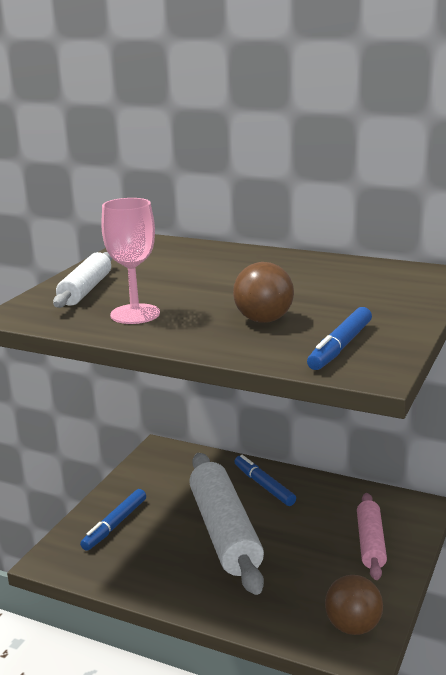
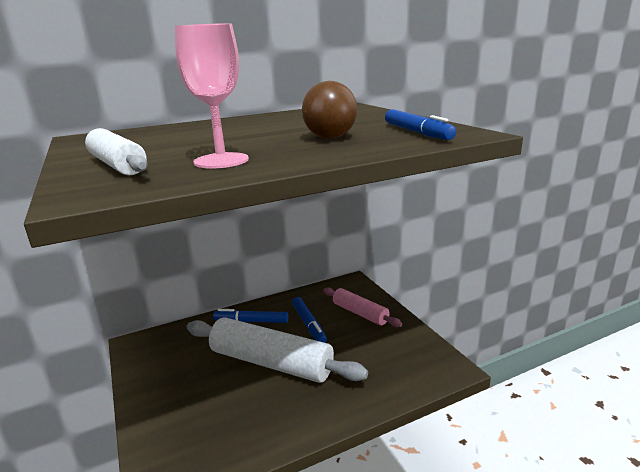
camera: 50 degrees left, 0 degrees up
blue marker [80,489,146,551] -> blue marker moved to [292,297,327,343]
brown ball [325,575,383,635] -> none

